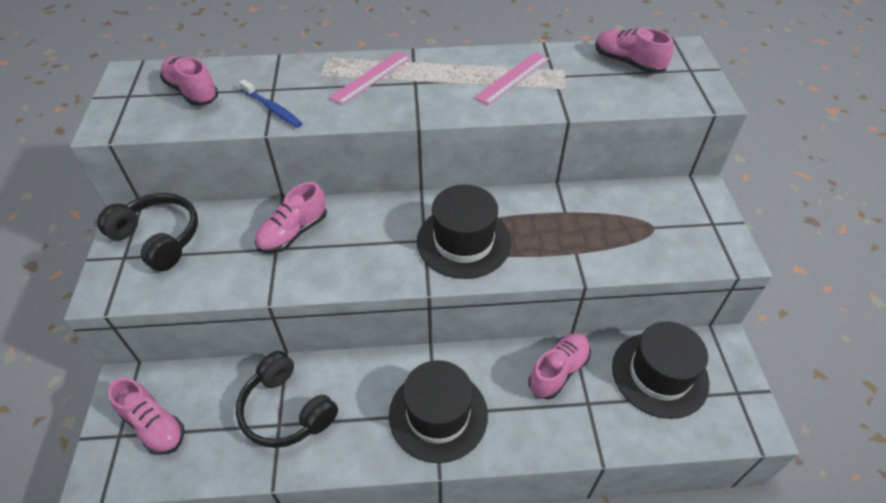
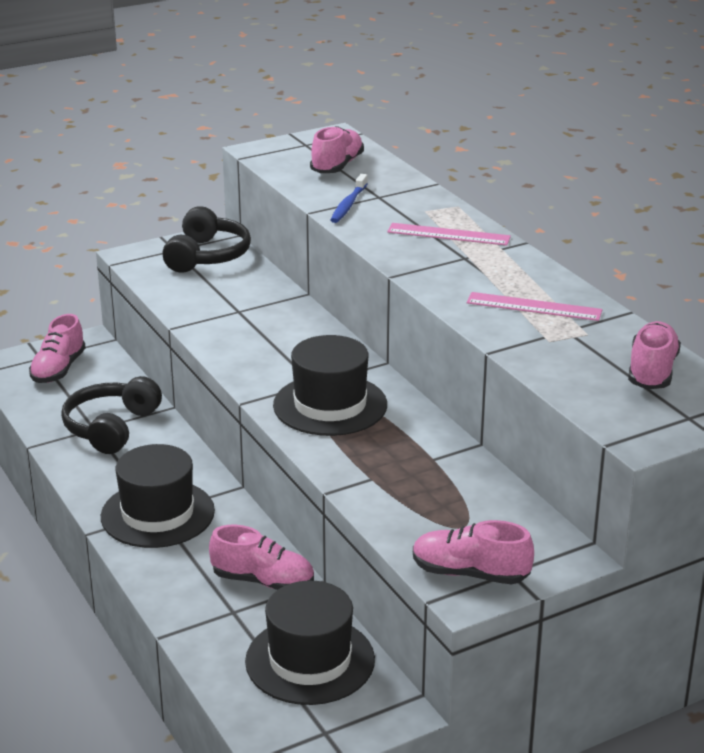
camera: 65 degrees right, 20 degrees down
pink shoe [255,182,327,254] -> pink shoe moved to [413,520,534,585]

